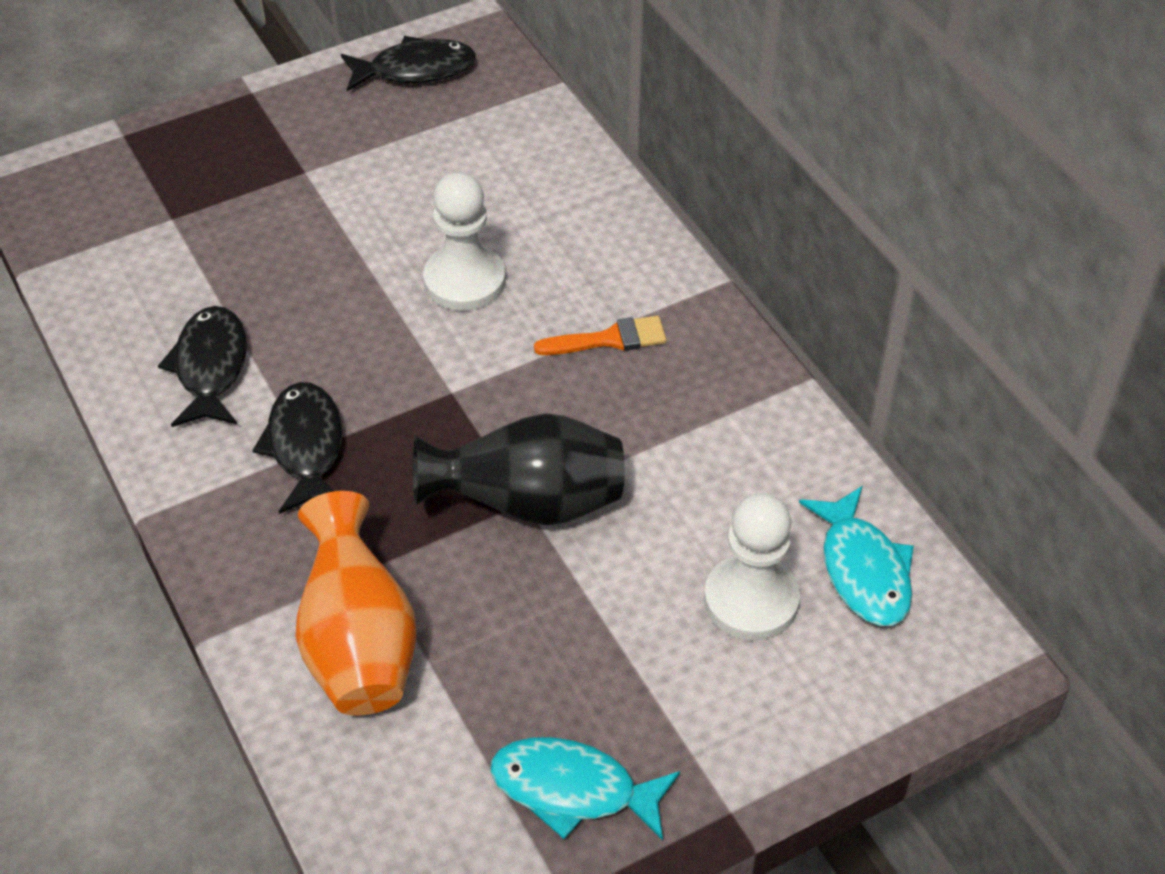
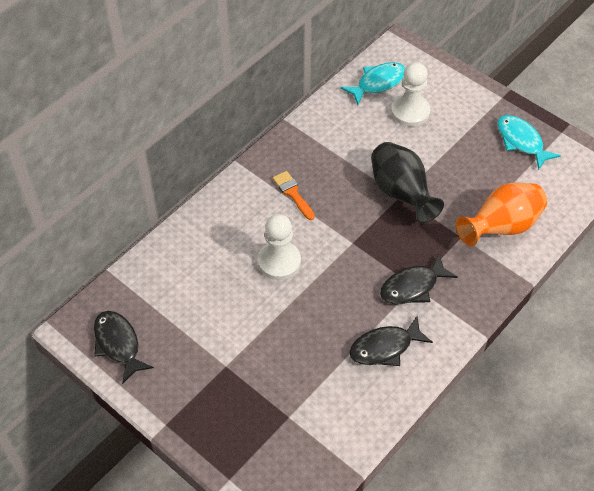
camera: 110 degrees left, 5 degrees up
turquoise fish [490,737,680,840] -> turquoise fish turned 150 degrees clockwise [497,115,561,170]

